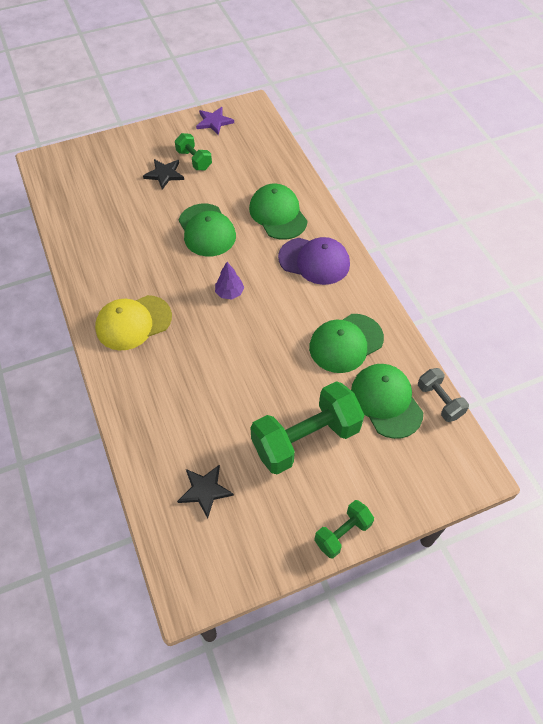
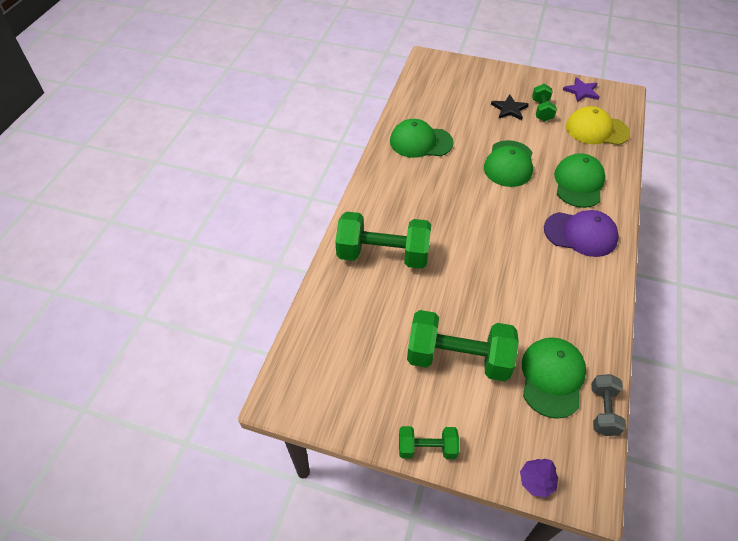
camera: 40 degrees right, 5 degrees down
yellow cap [95,295,172,350] -> yellow cap moved to [566,106,630,145]
black star [177,465,234,518] -> none
purple tree [215,262,244,299] -> purple tree moved to [520,459,558,497]
purple cap [278,237,350,285] -> purple cap turned 45 degrees counterclockwise [544,210,619,257]
green cap [309,314,384,373] -> green cap moved to [390,119,454,158]
none -> green dumbbell [336,211,431,269]

